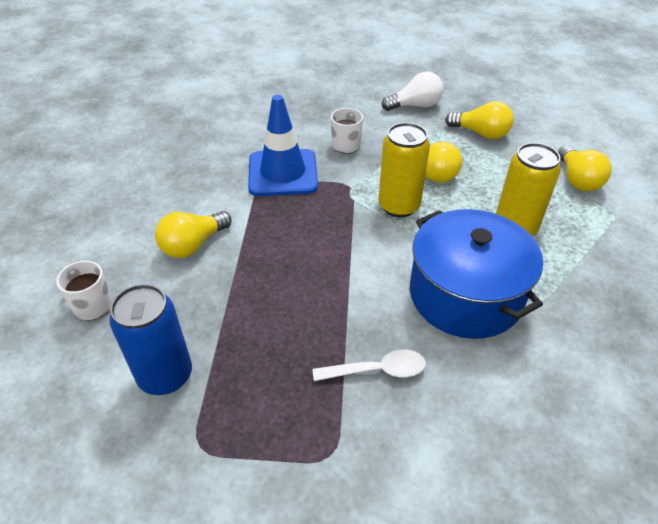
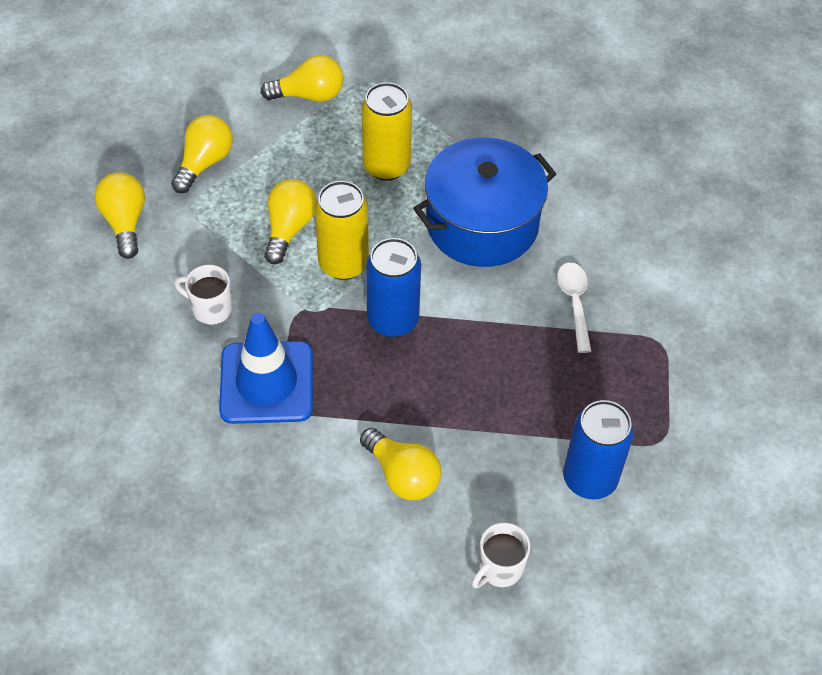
camera: 90 degrees left, 10 degrees up
white light bulb [382,72,443,111] -> yellow light bulb [95,172,145,259]
none -> blue can [366,238,421,337]

